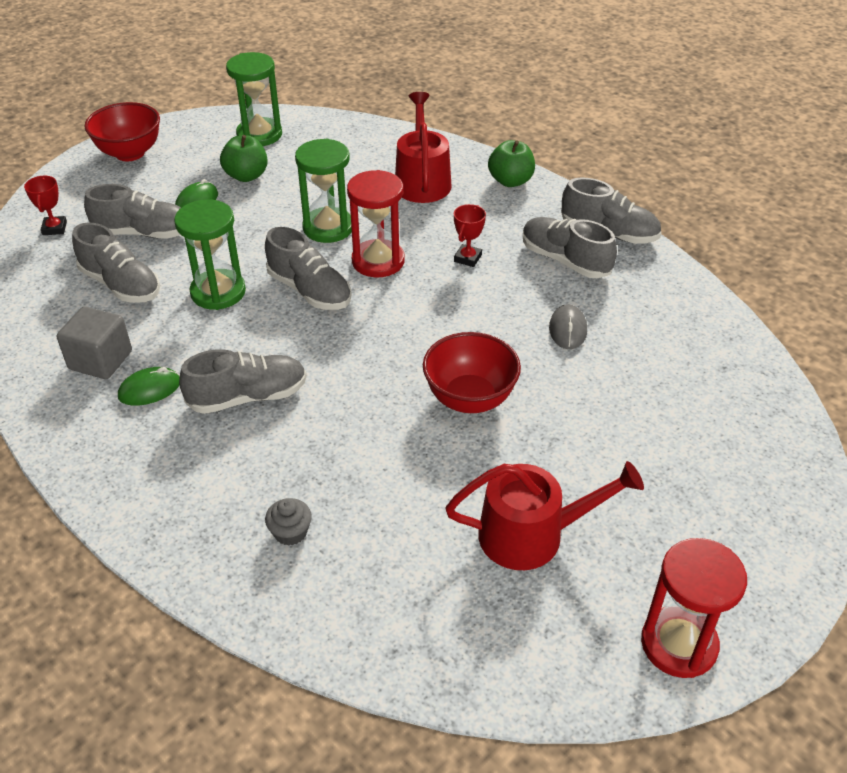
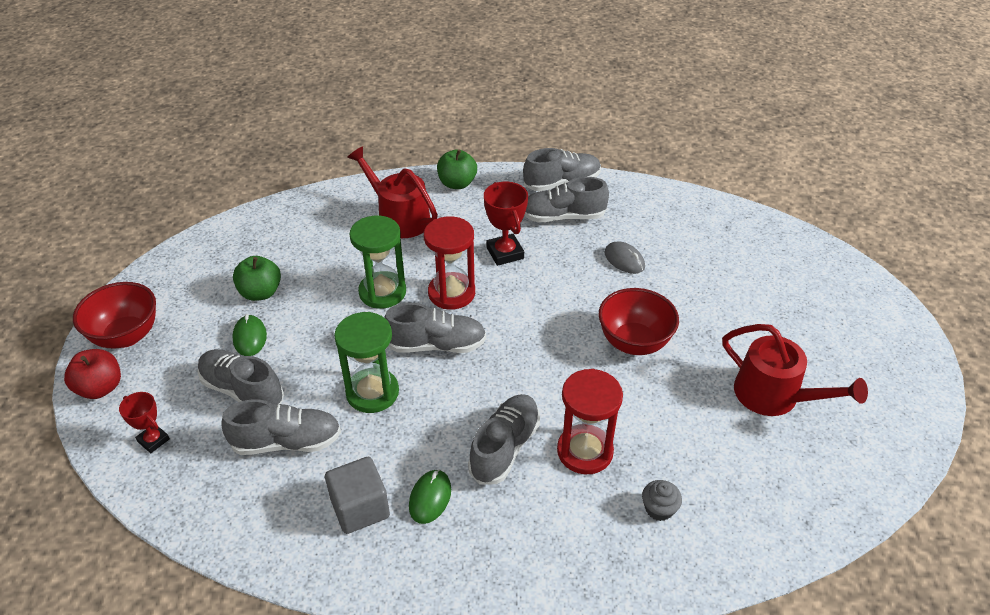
camera: 45 degrees left, 0 degrees up
grey shoe [84,184,181,239] -> grey shoe turned 105 degrees counterclockwise [197,349,284,404]
green hourglass [226,52,282,146] -> none
red watering can [445,461,644,570] -> red watering can turned 90 degrees clockwise [722,324,868,416]
red trophy [454,204,486,267] -> red trophy [484,182,528,266], size x1.58
red hourglass [641,538,747,678] -> red hourglass moved to [557,369,623,474]
none -> red apple [64,349,121,399]

